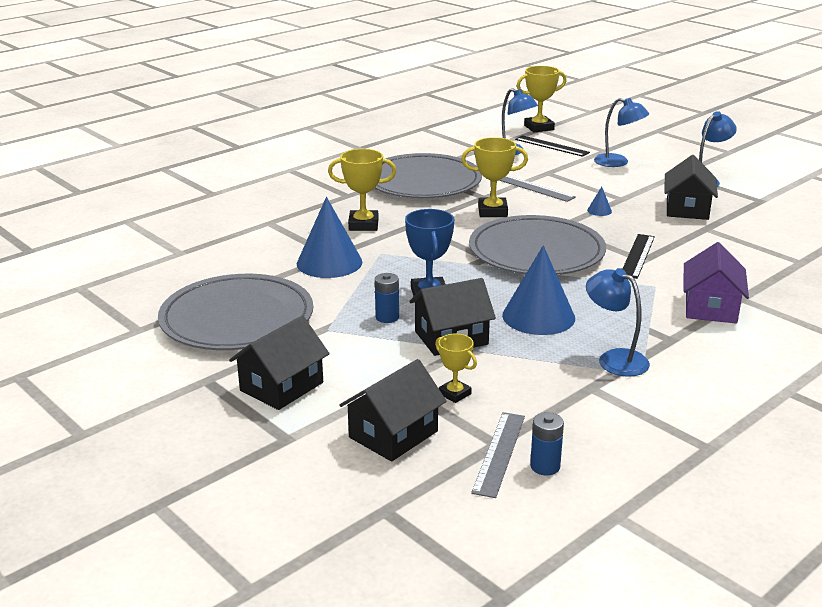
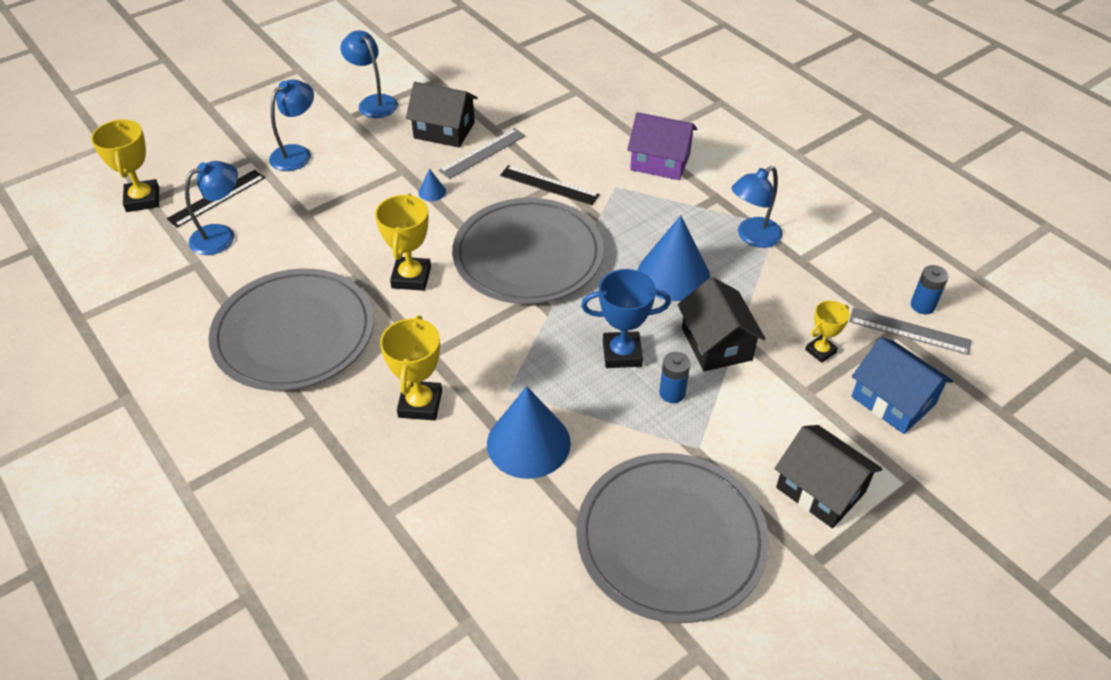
camera: 85 degrees left, 20 degrees up
black house [339,359,447,462] -> blue house [851,337,953,434]
grey ruler [499,175,576,202] -> grey ruler moved to [439,128,525,179]

